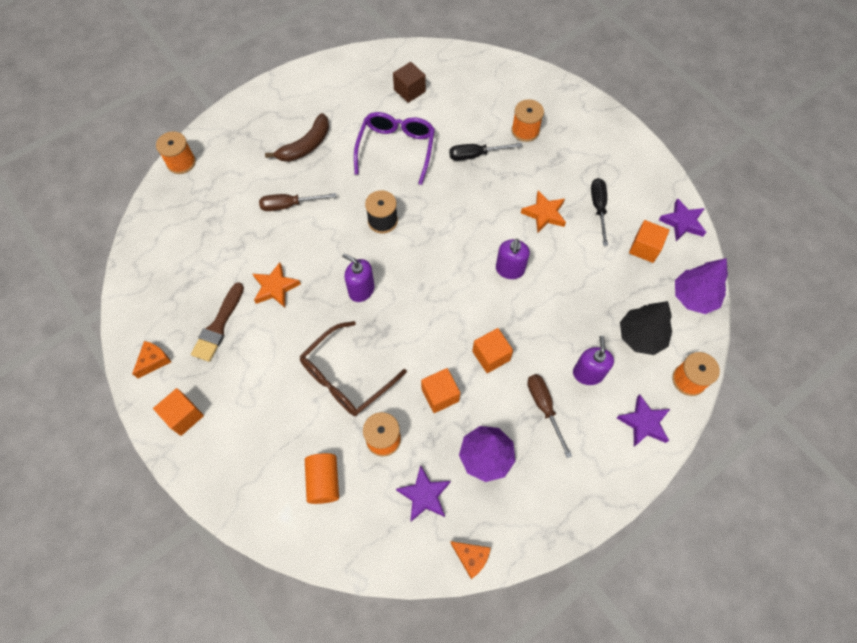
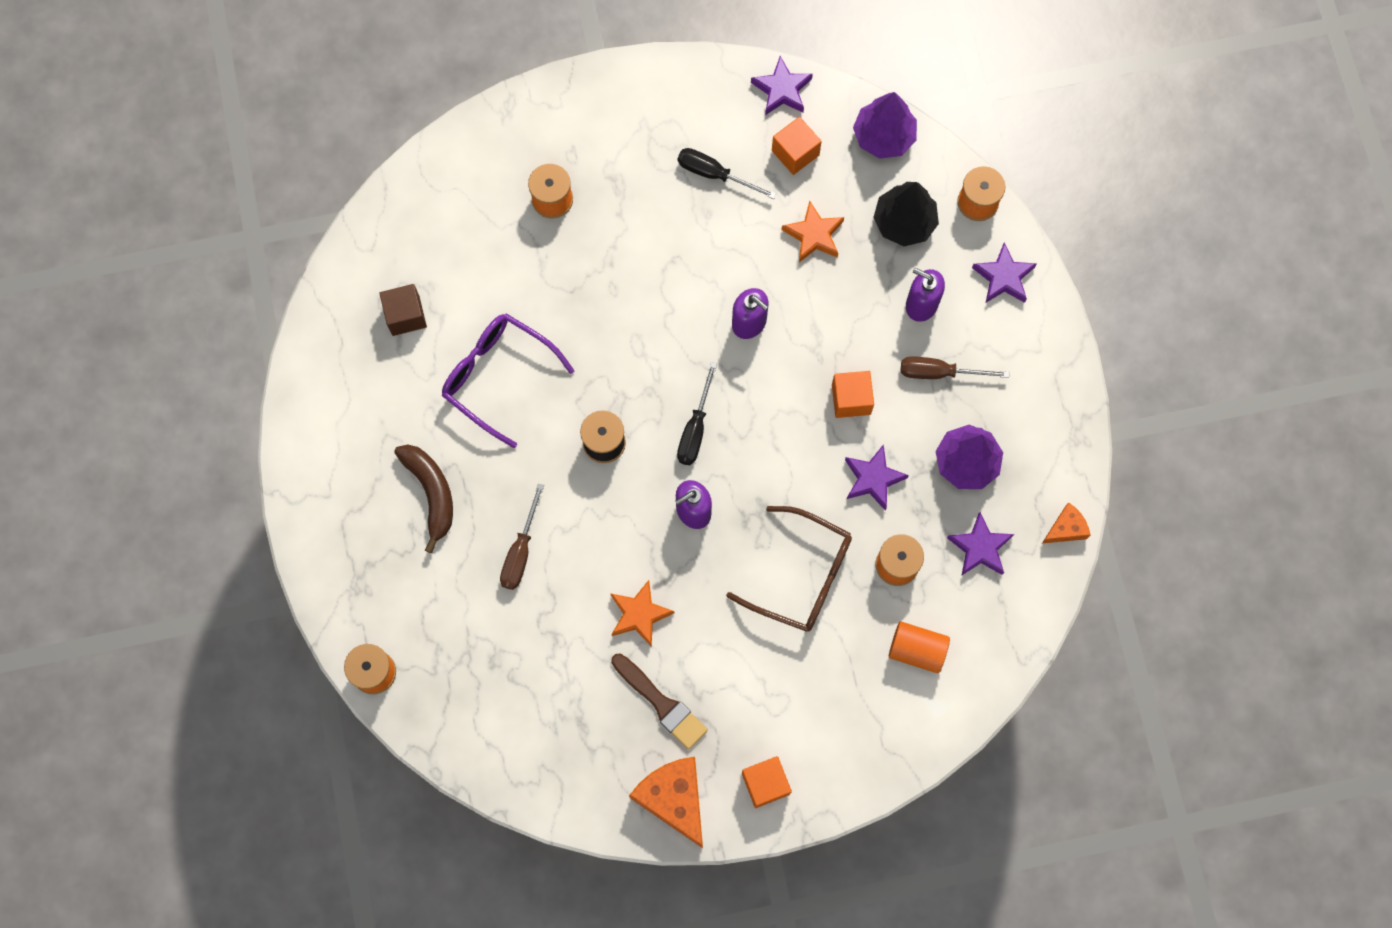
camera: 65 degrees left, 10 degrees up
orange cheese [132,341,171,378] -> orange cheese [629,757,703,848], size x1.85
brown glasses [299,321,407,416] -> brown glasses turned 45 degrees counterclockwise [726,506,852,632]
orange cube [421,368,460,413] -> purple star [845,444,909,510]
black screwdriver [449,143,522,161] -> black screwdriver moved to [677,362,717,465]
orange star [521,191,566,233] -> orange star moved to [782,201,844,263]

